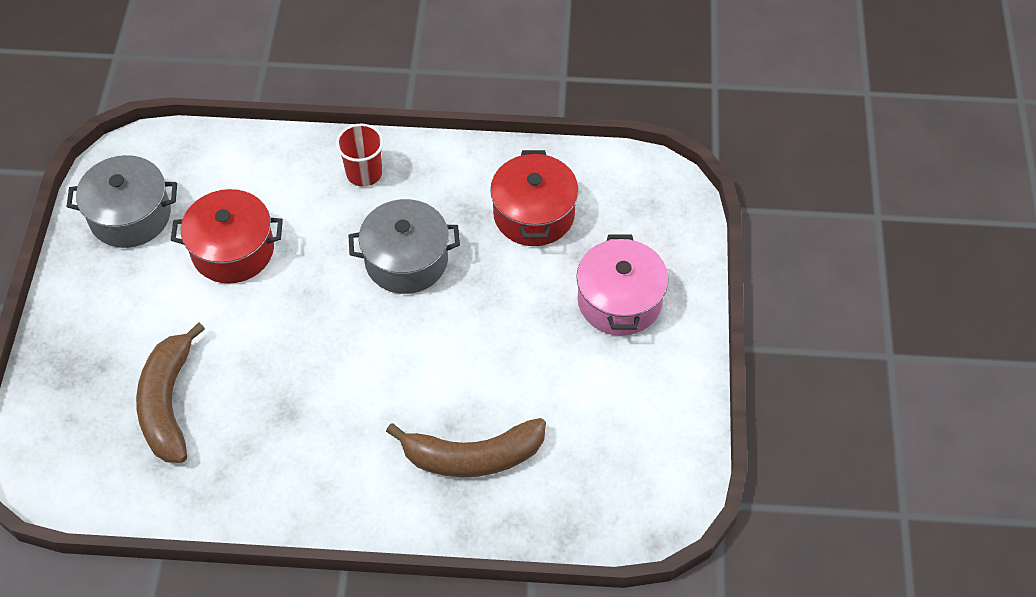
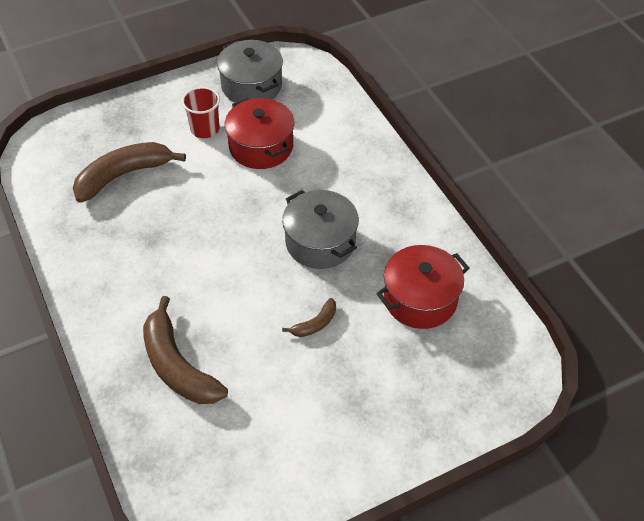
camera: 60 degrees right, 5 degrees down
red cup [336,124,384,187] -> red cup moved to [182,87,220,138]
pink pot [576,234,668,336] -> none
none -> brown banana [282,298,336,337]

